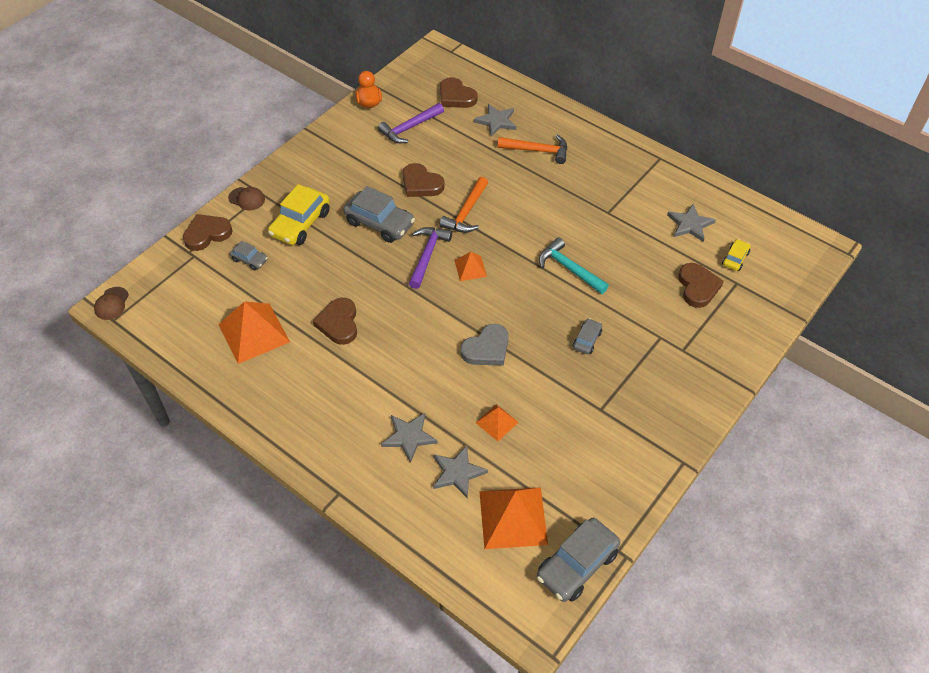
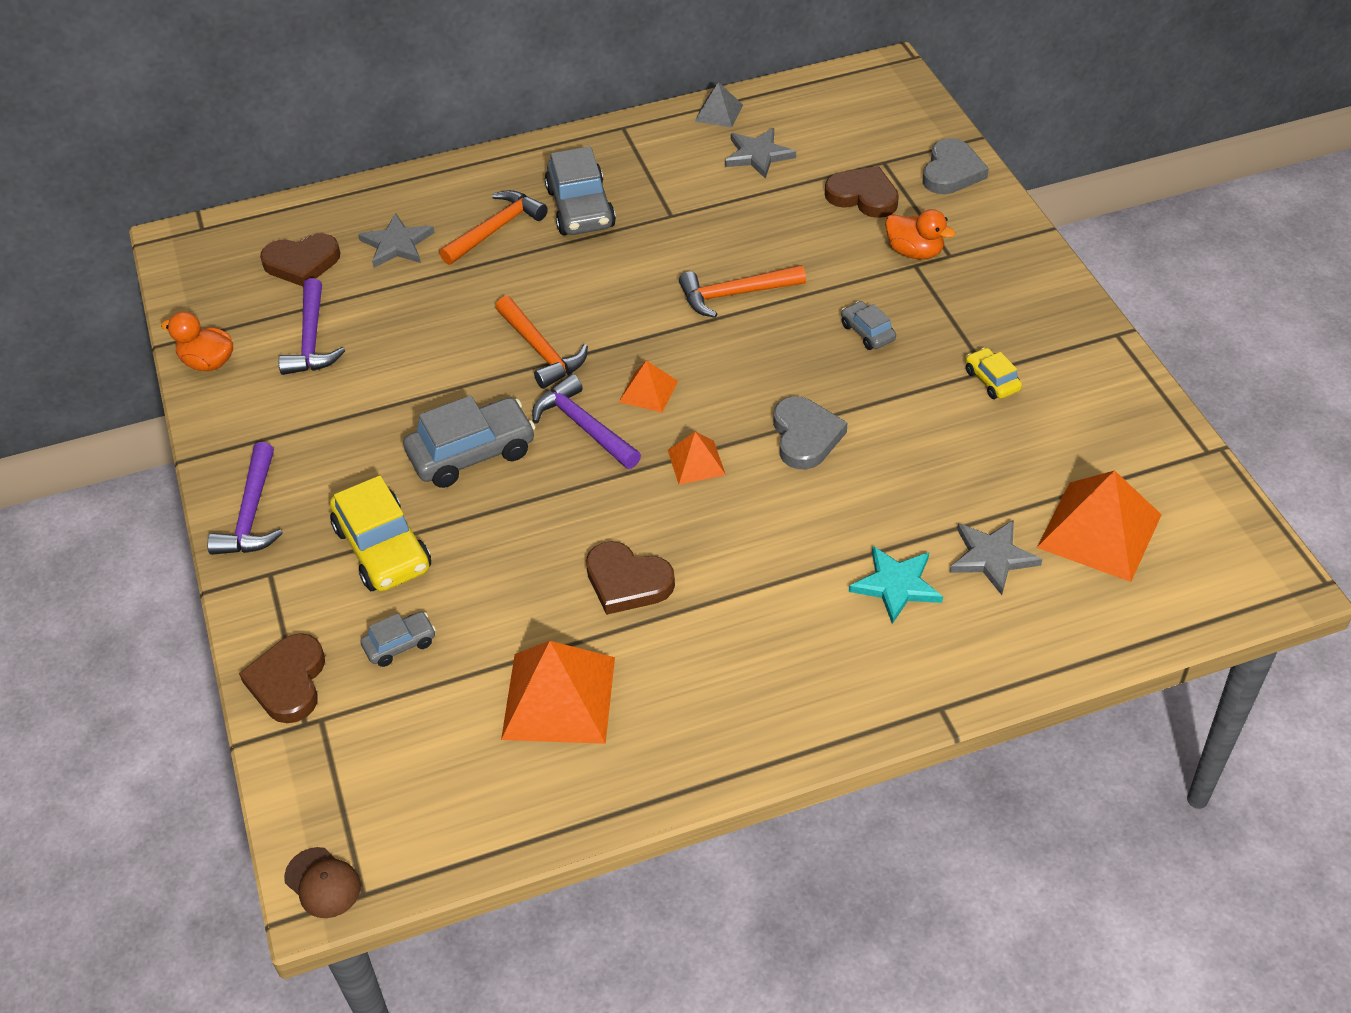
camera: 55 degrees left, 5 degrees down
brown cap [228,187,265,210] -> none
grey star [381,413,438,463] -> turquoise star [849,546,943,624]
brown heart [403,163,445,197] -> none
orange pyramid [476,404,519,441] -> orange pyramid moved to [668,432,726,485]
grey car [537,518,620,602] -> grey car moved to [545,146,616,235]
turquoise hammer [539,237,609,294] -> orange hammer [679,265,806,318]
yellow car [722,239,750,271] -> yellow car moved to [966,348,1022,399]
none -> purple hammer [207,442,283,555]
none -> grey pyramid [695,82,743,128]
none -> orange duck [885,209,956,259]
none -> grey heart [923,138,989,194]

